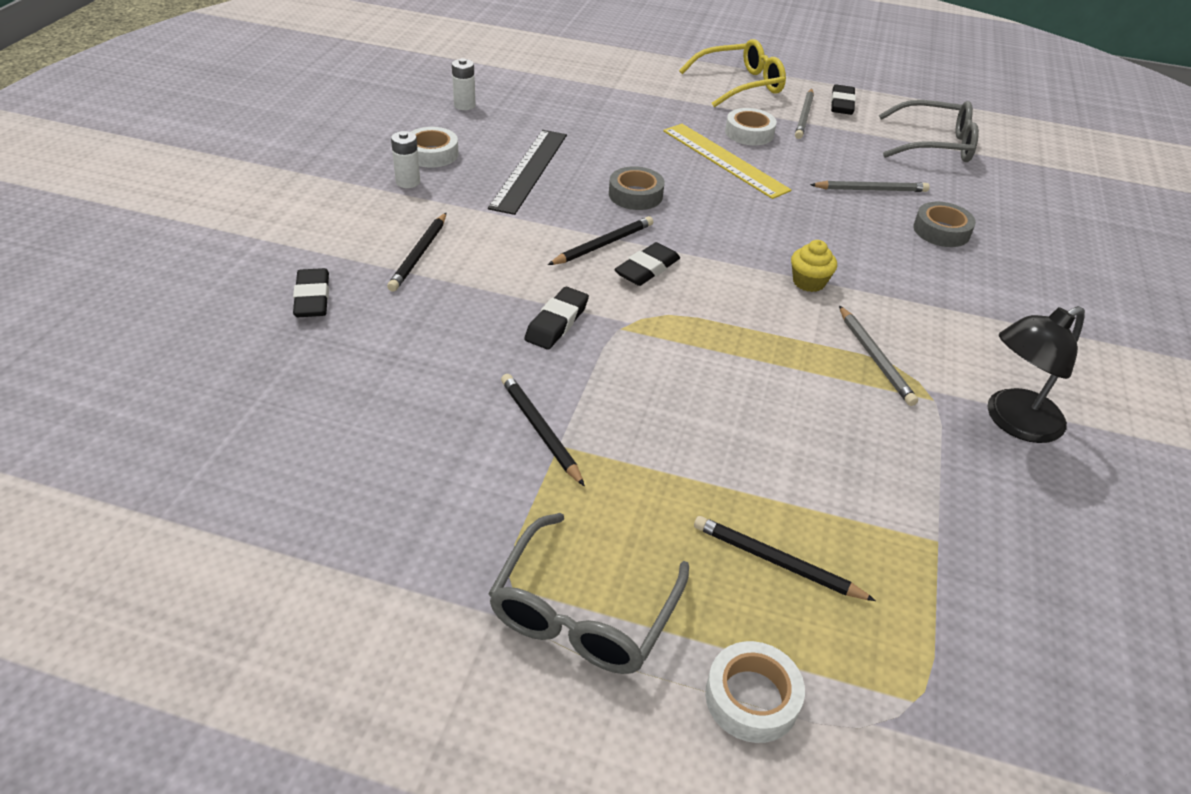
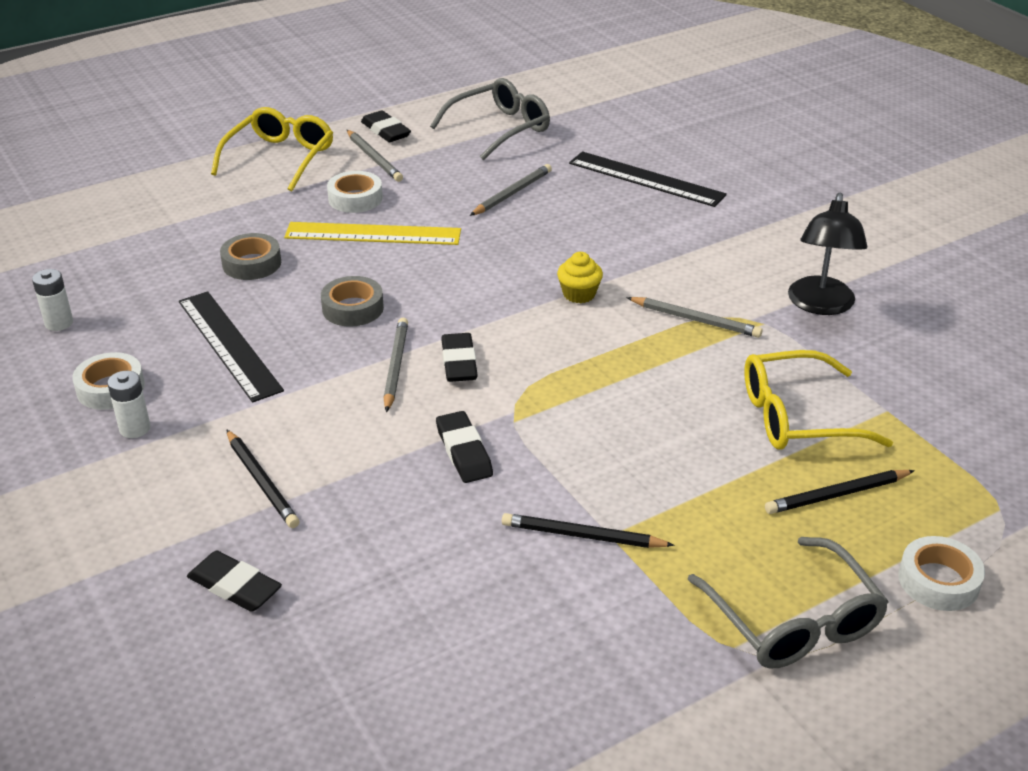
camera: 45 degrees left, 5 degrees down
black pencil [548,216,653,265] -> grey pencil [384,318,408,412]
grey tape [913,202,976,247] -> grey tape moved to [220,233,281,280]
none -> black ruler [569,151,727,207]
none -> yellow glasses [744,350,893,450]

